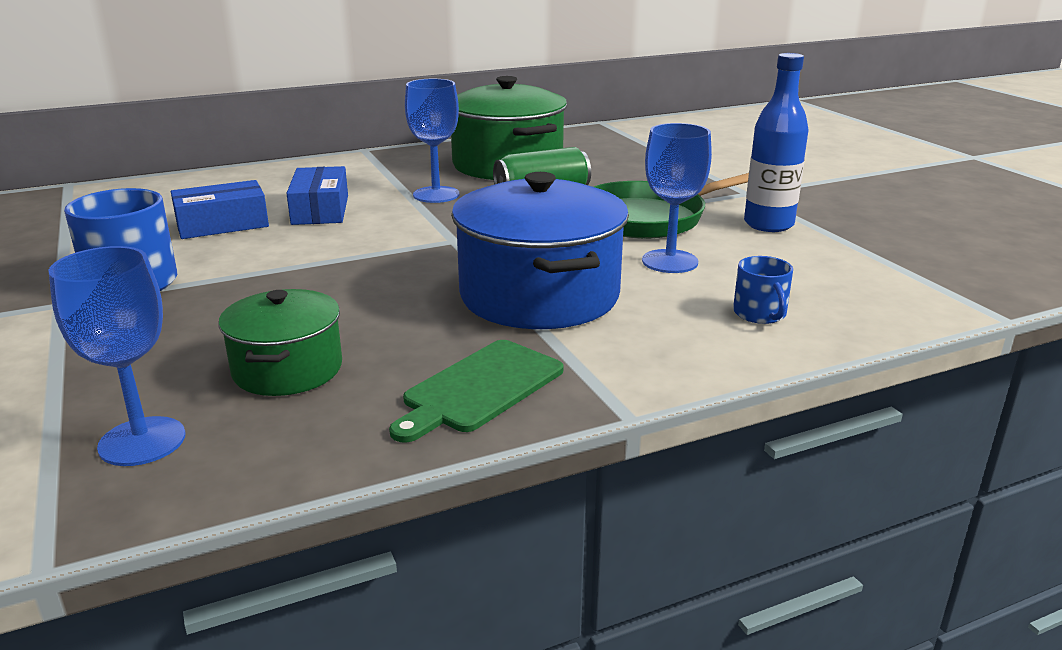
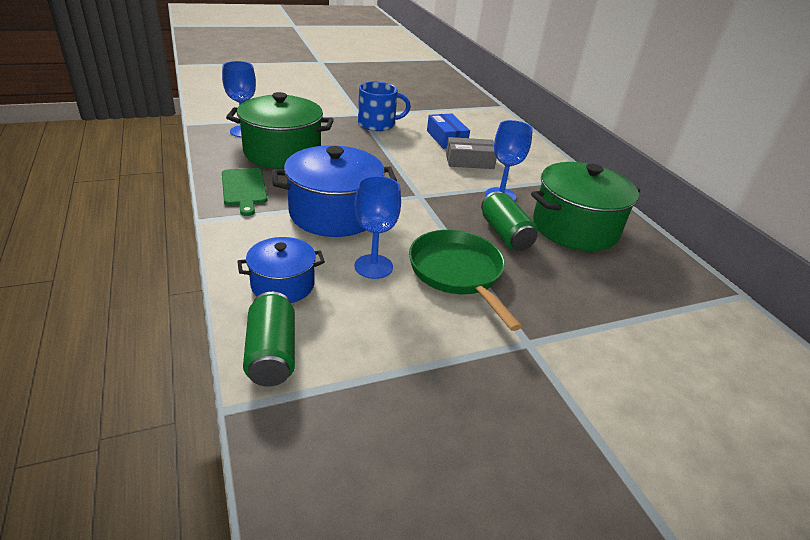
camera: 90 degrees right, 10 degrees up
green pot [219,289,342,396] -> green pot [226,92,334,169], size x1.73
blue box [286,166,348,225] -> grey box [446,137,497,169]
green cutting board [389,340,563,443] -> green cutting board turned 150 degrees counterclockwise [222,168,267,216]
blue mug [733,256,793,324] -> blue pot [237,237,325,303]
blue bottle [744,53,809,232] -> none
none -> green can [243,292,295,387]

